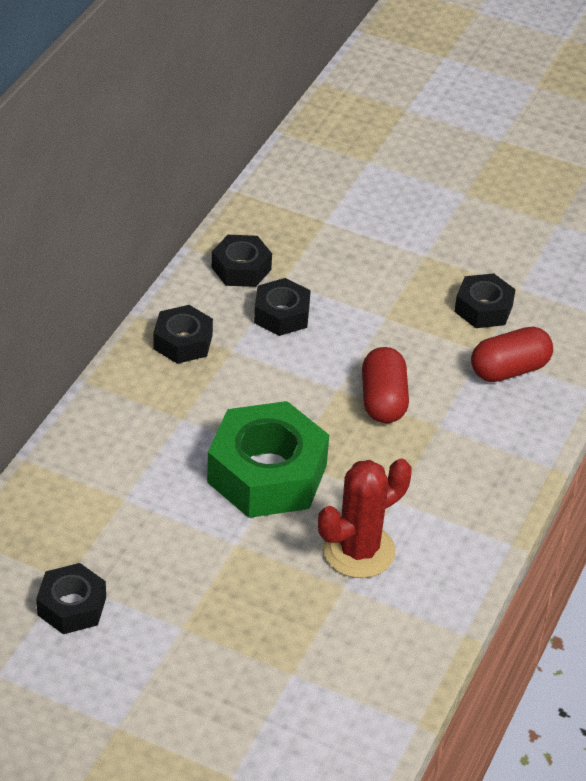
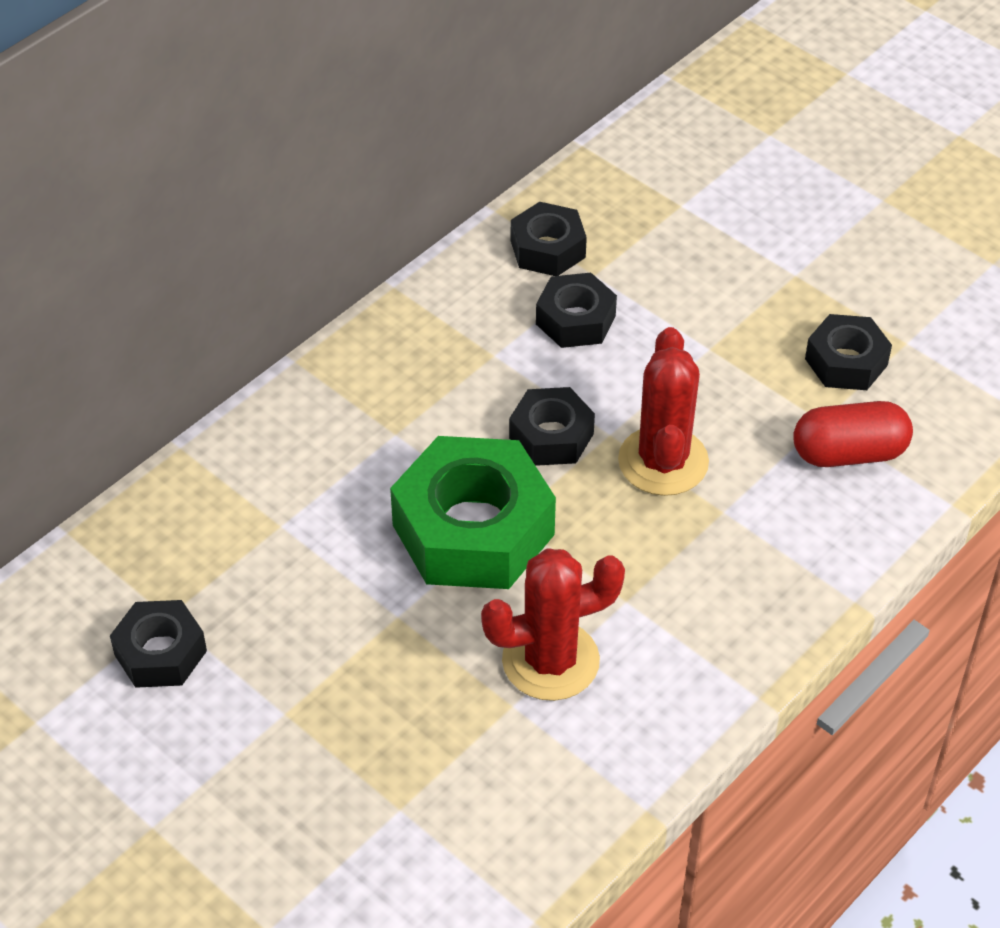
camera: 20 degrees right, 5 degrees up
black nut [153,305,213,364] -> black nut moved to [509,387,595,466]
red capsule [362,347,409,423] -> red cactus [618,327,709,496]

